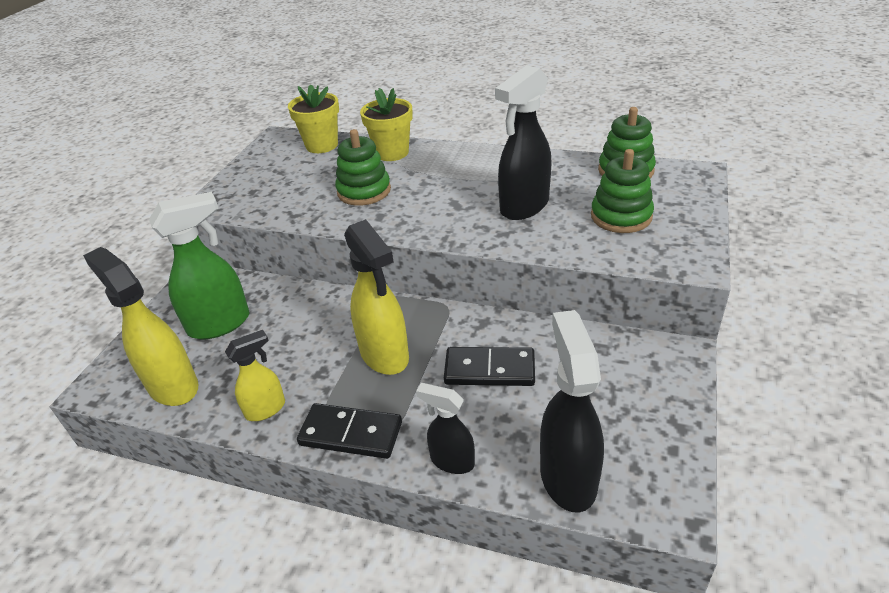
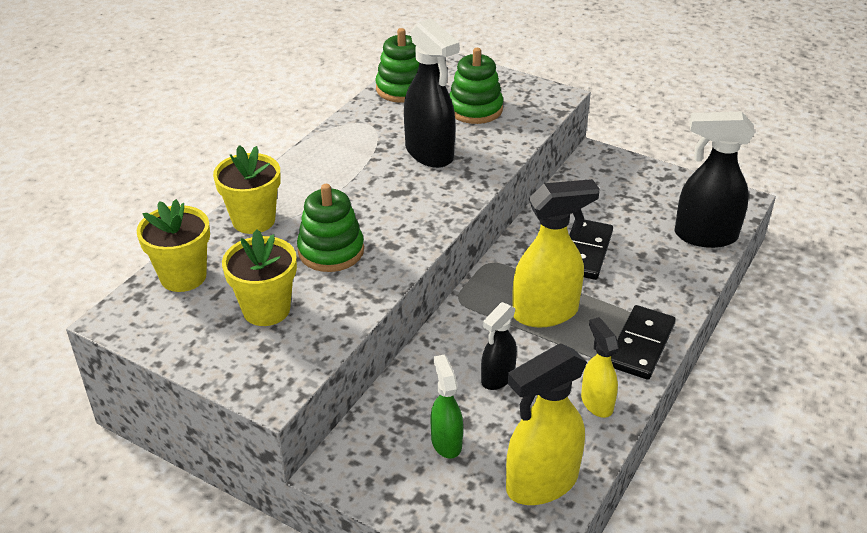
camera: 80 degrees left, 0 degrees up
green spray bottle [149,192,249,339] -> green spray bottle [431,355,463,459], size x0.58
black spray bottle [416,383,475,474] -> black spray bottle moved to [481,302,517,390]
none -> yellow flower pot [222,229,297,326]

